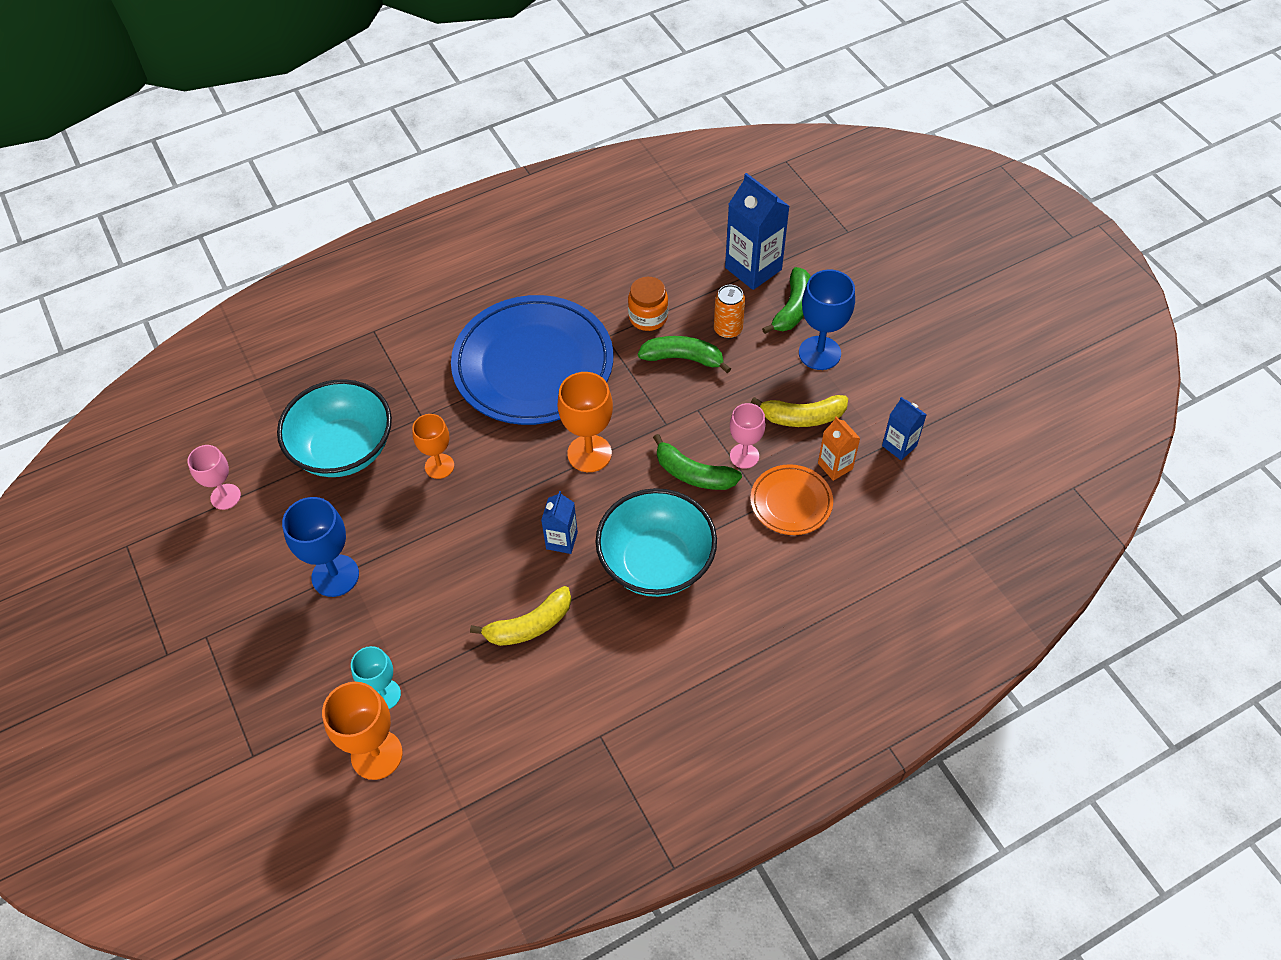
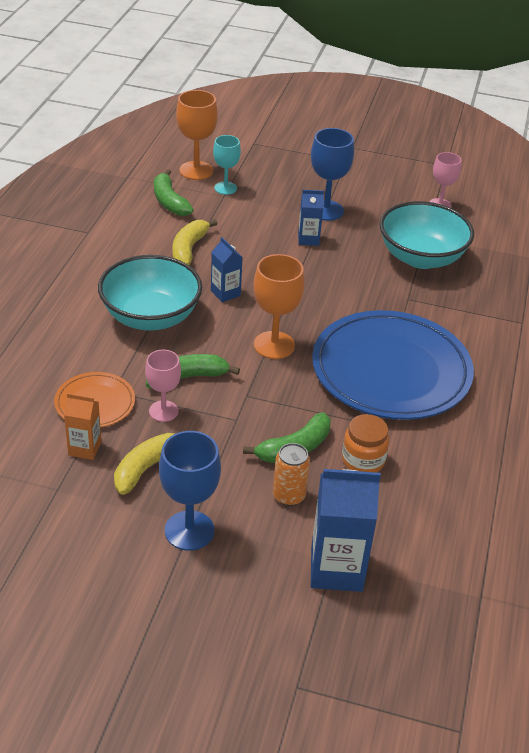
camera: 130 degrees right, 15 degrees down
orange goblet [412,414,454,479] -> none
green banana [762,267,811,334] -> green banana moved to [154,169,194,216]
blue carton [882,397,927,460] -> blue carton moved to [298,190,324,246]

